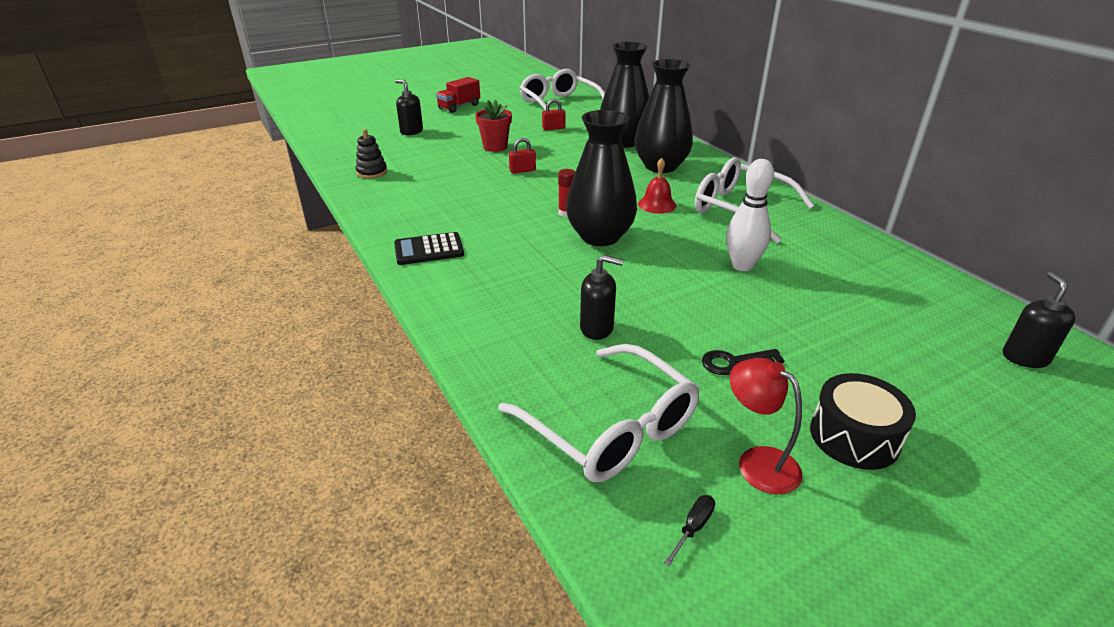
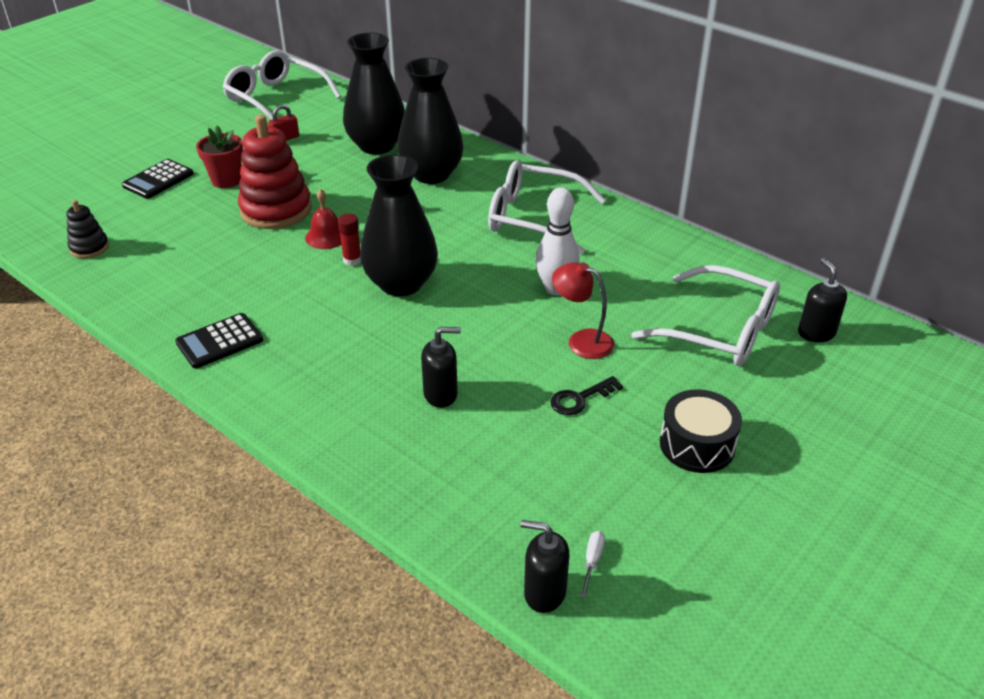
camera: 20 degrees left, 5 degrees up
black soap dispenser [395,80,423,135] -> black soap dispenser moved to [521,520,569,613]
red truck [436,77,480,113] -> none
white glasses [498,344,700,482] -> white glasses moved to [632,265,780,366]
red padlock [509,138,536,174] -> red stacking toy [238,115,312,229]
red bell [638,158,676,214] -> red bell moved to [305,189,342,249]
black screwdriver [664,495,715,566] -> white screwdriver [580,531,605,598]
red lamp [730,358,803,494] -> red lamp moved to [552,262,614,359]
none -> black calculator [122,159,194,199]

